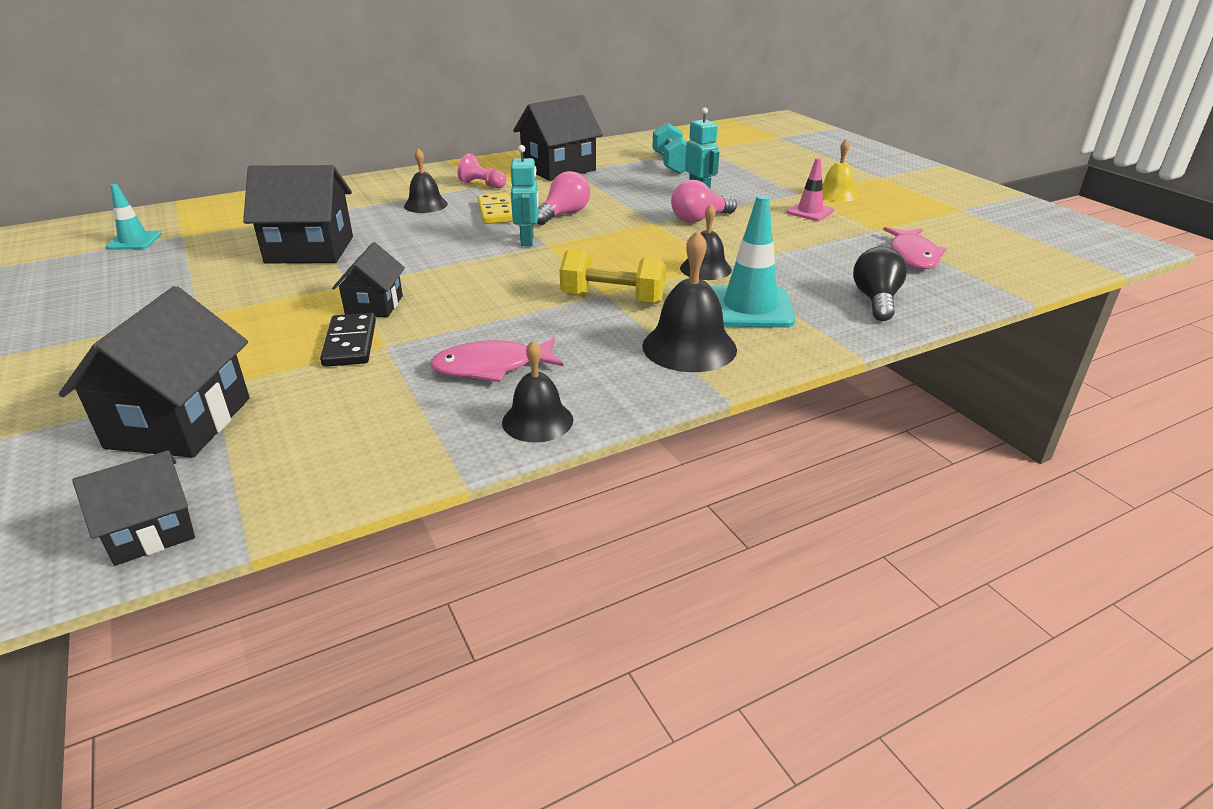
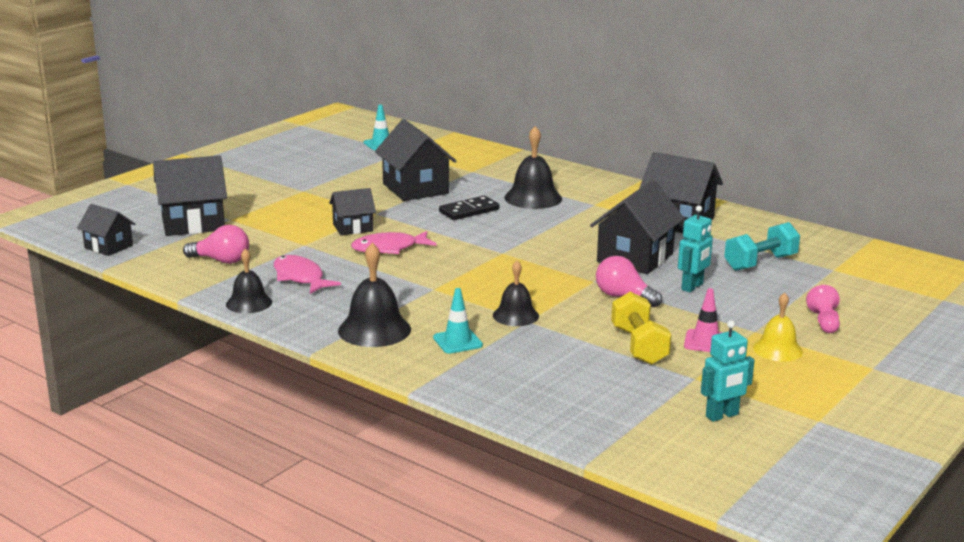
camera: 65 degrees right, 10 degrees down
black domino [320,313,376,367] -> black domino moved to [439,196,499,220]
black bell [404,148,448,213] -> black bell [504,126,562,209], size x1.53
pink pawn [458,154,506,188] -> pink pawn moved to [806,285,840,333]
yellow domino [477,193,513,224] -> none
turquoise robot [511,145,539,246] -> turquoise robot moved to [701,320,755,422]
pink light bulb [537,171,590,225] -> pink light bulb moved to [183,225,249,264]
yellow dumbbell [560,250,666,304] -> yellow dumbbell moved to [611,291,672,365]
turquoise traffic cone [712,195,795,328] -> turquoise traffic cone [433,288,483,354], size x0.60
black light bulb [853,246,907,321] -> none
pink fish [883,227,947,269] -> pink fish moved to [351,231,437,254]
none -> black house [590,180,684,274]

